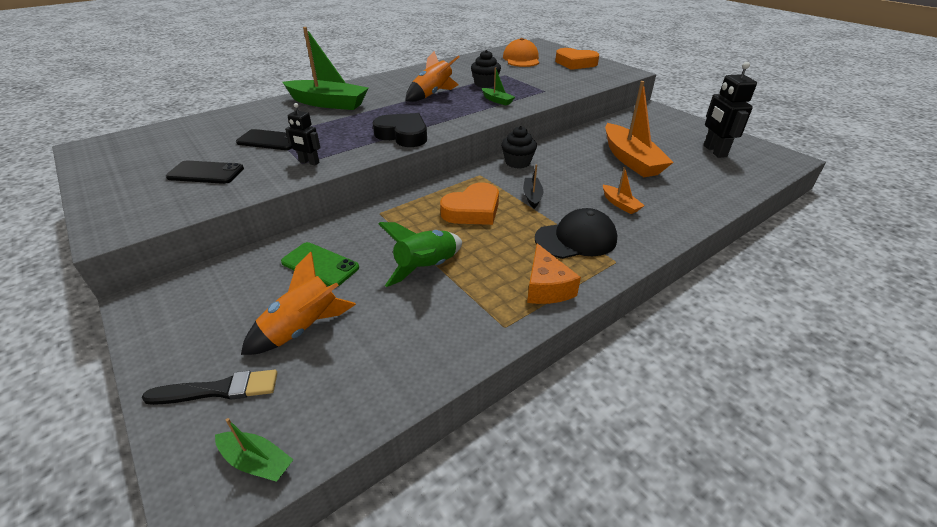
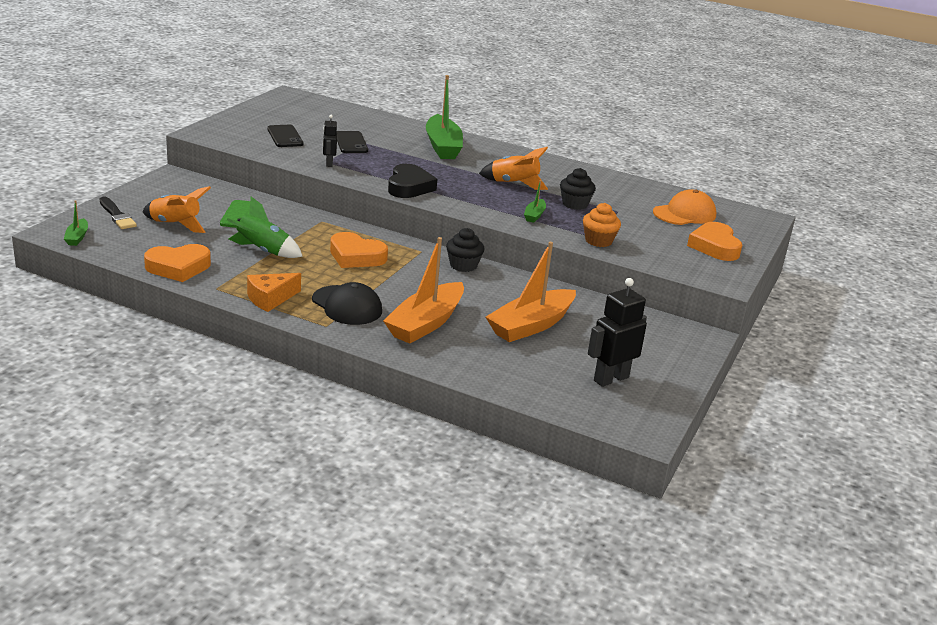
camera: 60 degrees right, 10 degrees down
black boat [523,165,543,209] -> none
orange boat [603,167,645,214] -> orange boat [383,237,464,343], size x2.20
none -> orange heart [144,244,211,282]
none -> orange cupcake [583,203,621,247]

